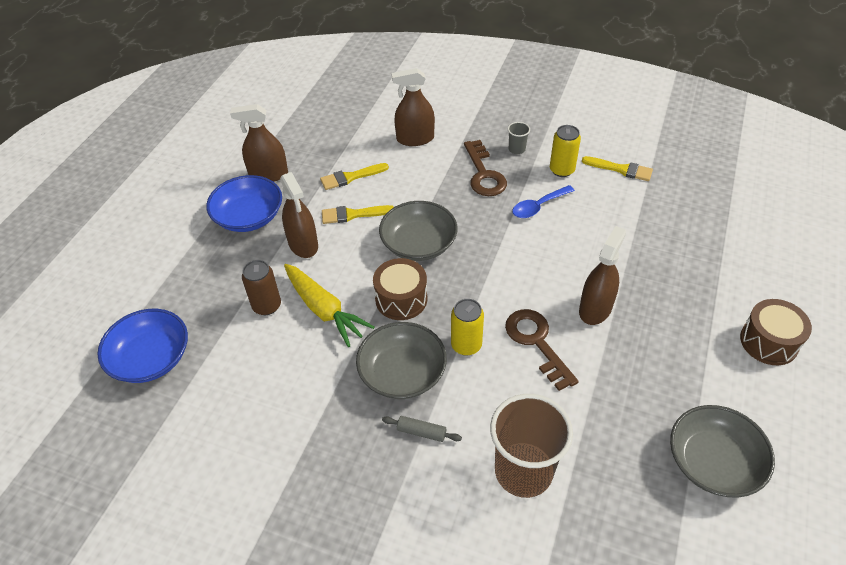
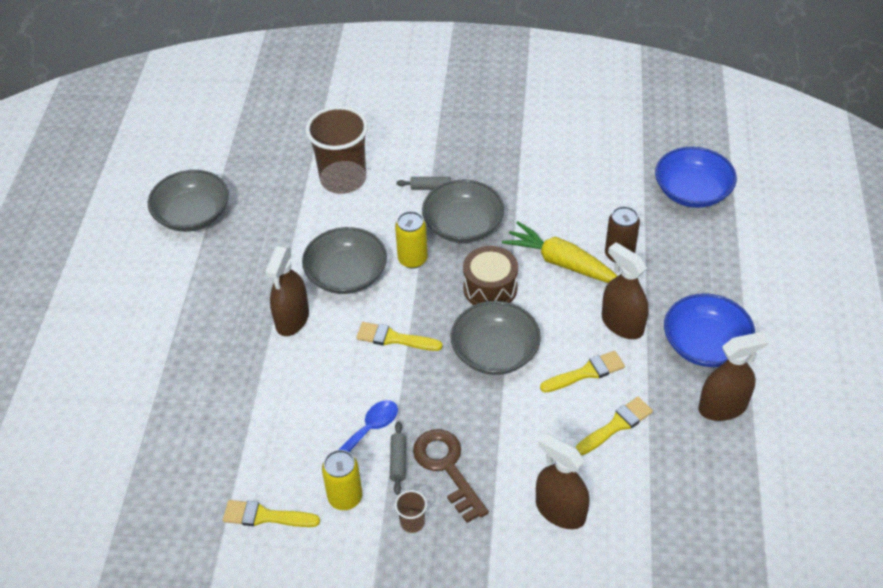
camera: 165 degrees right, 0 degrees up
brown spray bottle [392,68,435,146] -> brown spray bottle turned 120 degrees counterclockwise [536,433,590,529]
brown key [505,309,579,391] -> grey bowl [302,227,387,294]
grey cup [508,122,530,154] -> brown cup [395,490,427,533]
brown drum [740,299,812,365] -> none
none -> yellow brush [356,322,443,351]
none -> grey rolling pin [390,421,406,495]

